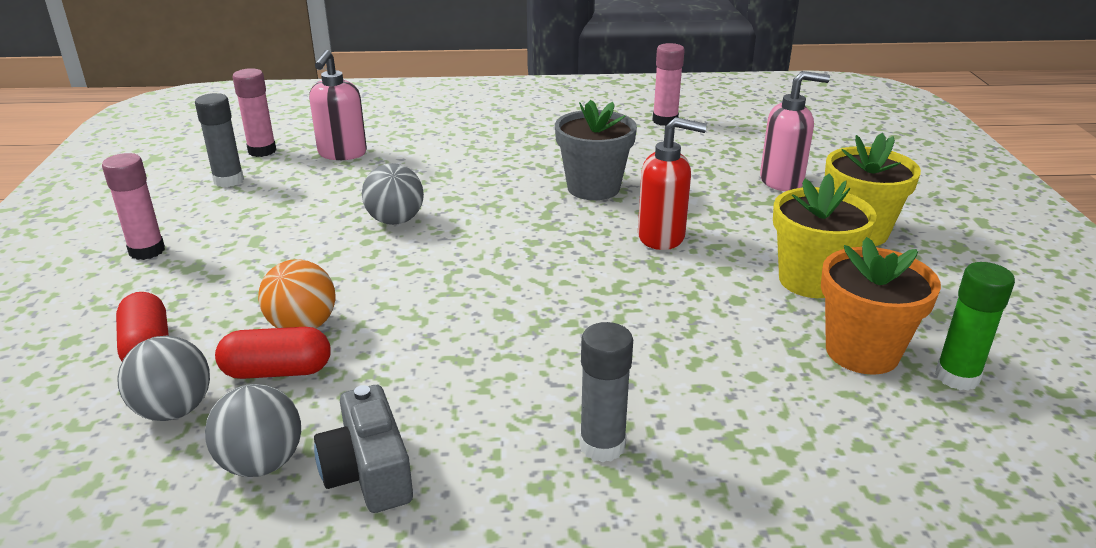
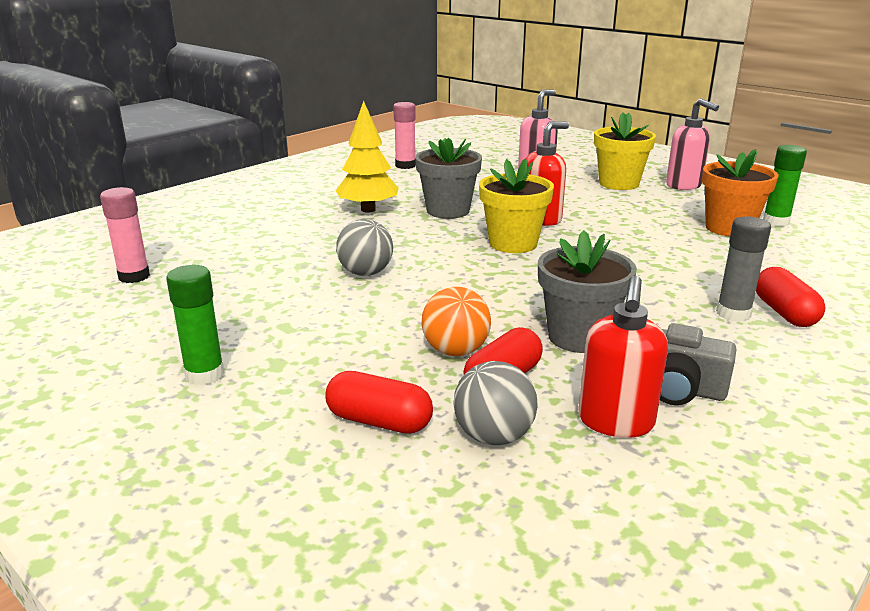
camera: 45 degrees left, 5 degrees down
pink glue stick [102,153,165,260] -> green glue stick [166,265,225,385]
grey glue stick [195,93,244,187] -> none
grey ball [205,384,301,477] -> red soap dispenser [578,276,668,438]
pink soap dispenser [309,50,367,160] -> pink soap dispenser moved to [666,98,719,190]
yellow flower pot [773,174,877,298] -> yellow flower pot moved to [479,158,554,253]
none -> yellow tree [336,101,399,213]
none -> grey flower pot [538,230,637,353]
none -> red capsule [756,267,825,327]

